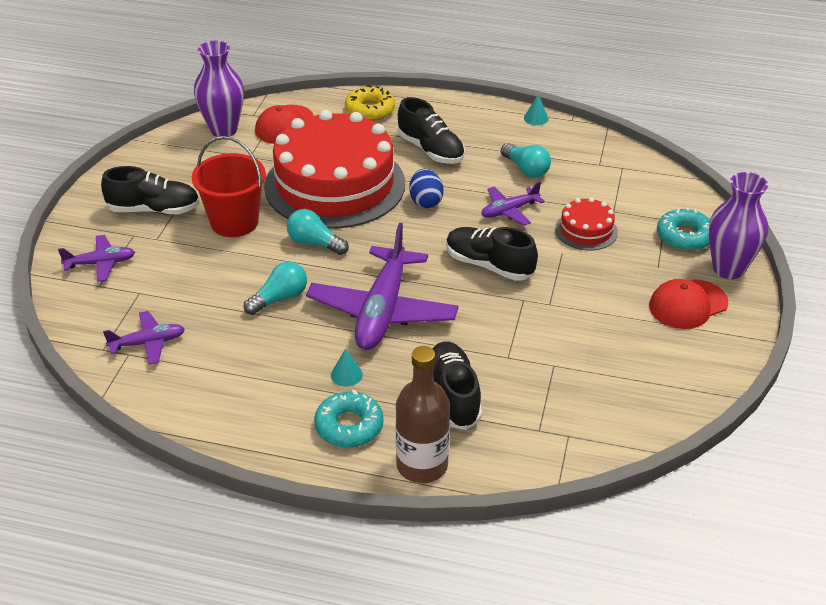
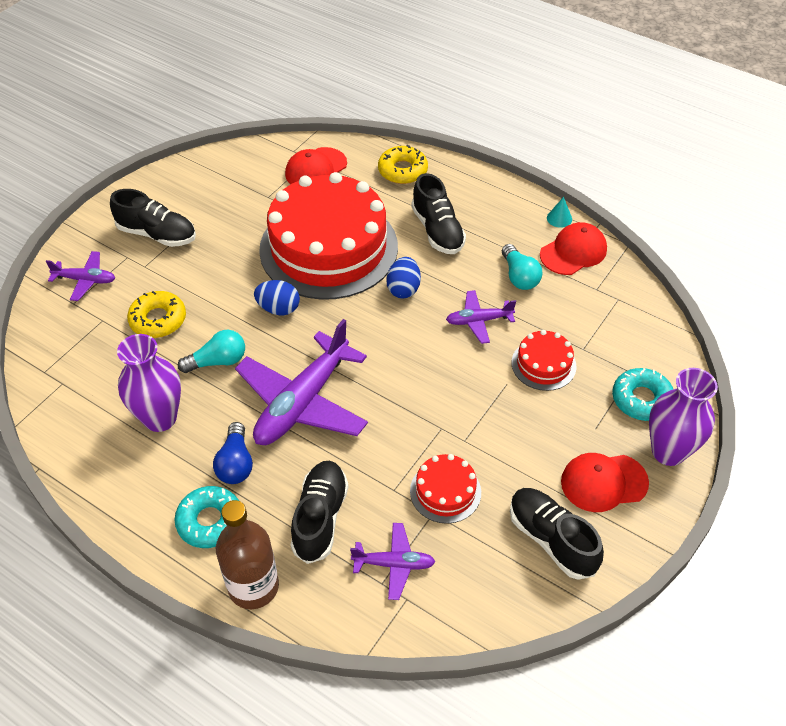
camera: 20 degrees right, 10 degrees up
purple plane [103,311,185,365] -> purple plane moved to [350,523,435,600]
red bucket [192,136,266,237] -> none
purple vase [194,41,244,137] -> purple vase moved to [117,334,181,432]
turquoise light bulb [287,209,349,255] -> blue egg [254,280,300,315]
turquoise cone [331,349,363,387] -> blue light bulb [213,422,253,484]
black shoe [446,227,538,281] -> black shoe moved to [510,488,604,580]
none -> yellow donut [127,291,186,338]
none -> red cake [410,454,481,524]
none -> red cap [540,222,607,275]

